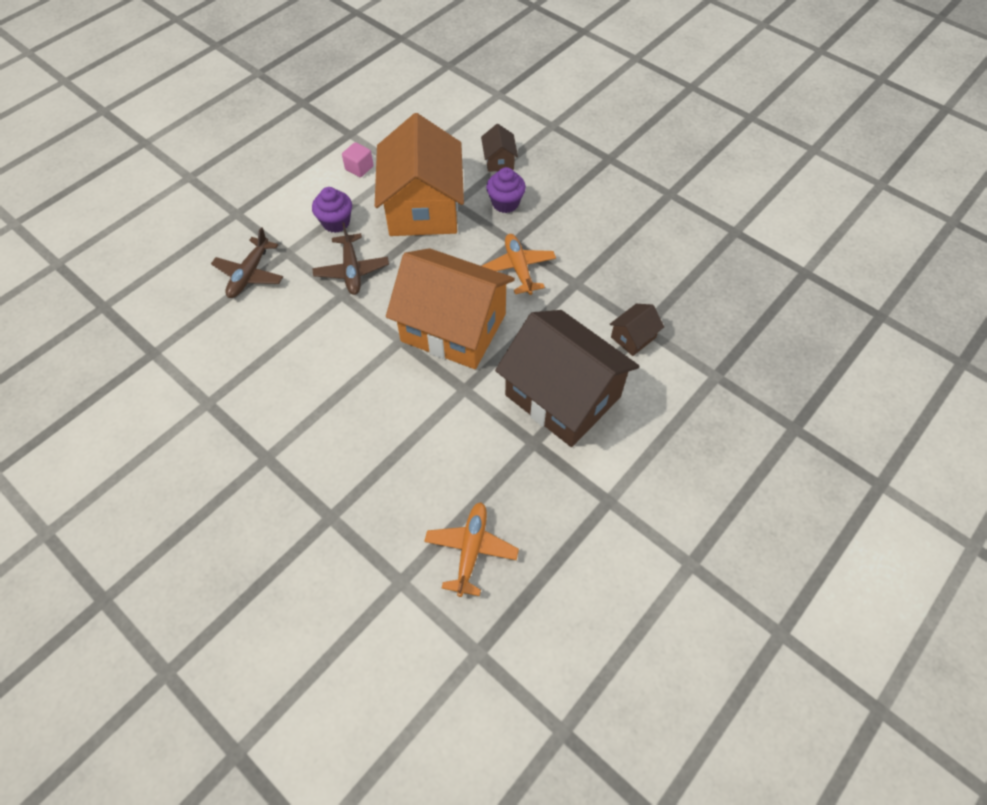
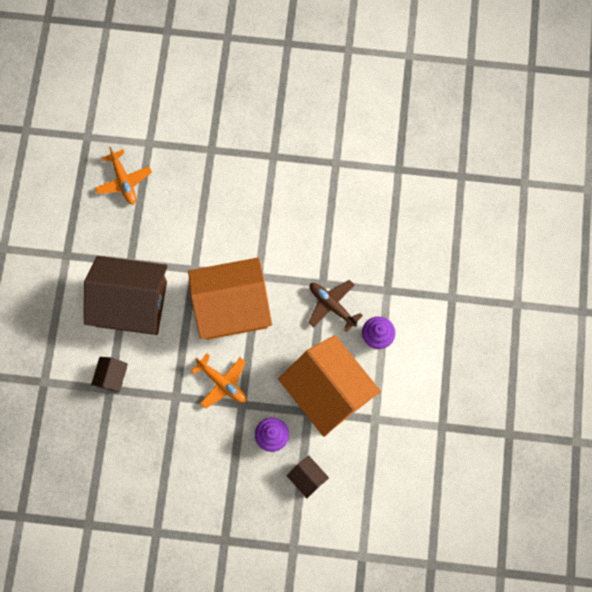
camera: 145 degrees right, 15 degrees up
brown plane [211,227,283,298] -> none
pink cube [342,142,373,177] -> none

